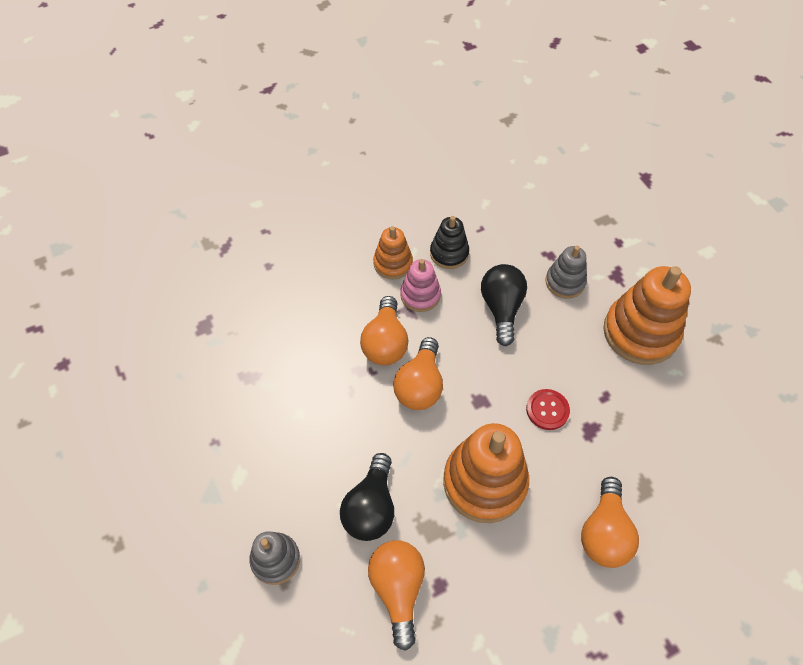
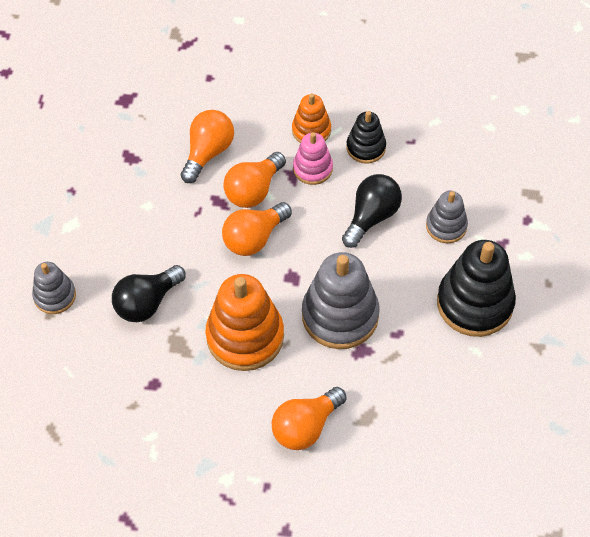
camera: 35 degrees right, 0 degrees up
orange light bulb [368,540,425,651] -> orange light bulb moved to [181,110,234,183]
red button [526,389,570,430] -> grey stacking toy [302,252,379,349]
orange stacking toy [603,266,691,365] -> black stacking toy [437,240,516,337]

